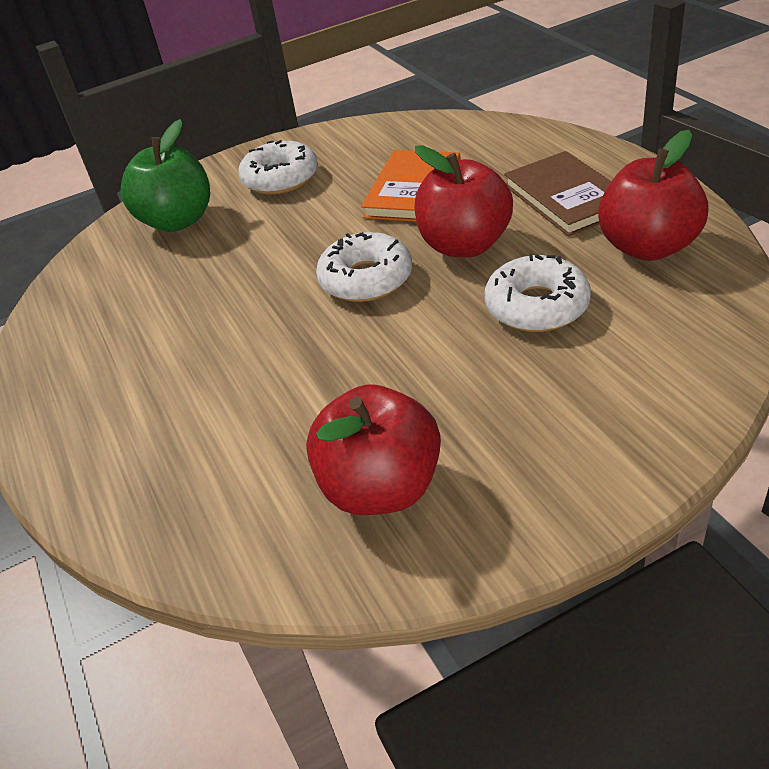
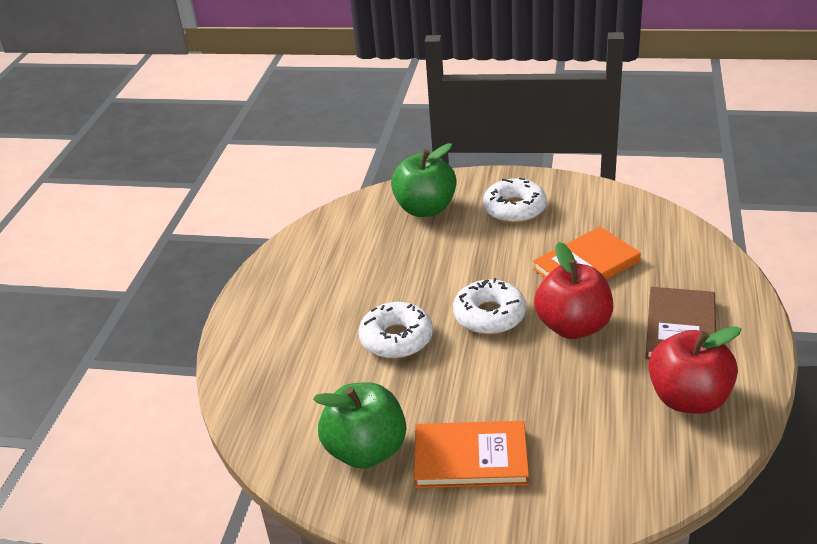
camera: 35 degrees right, 5 degrees down
red apple [306,385,441,515] -> green apple [313,382,406,469]
white donut [484,254,591,332] -> white donut moved to [359,302,433,359]
none -> orange book [414,421,529,488]

